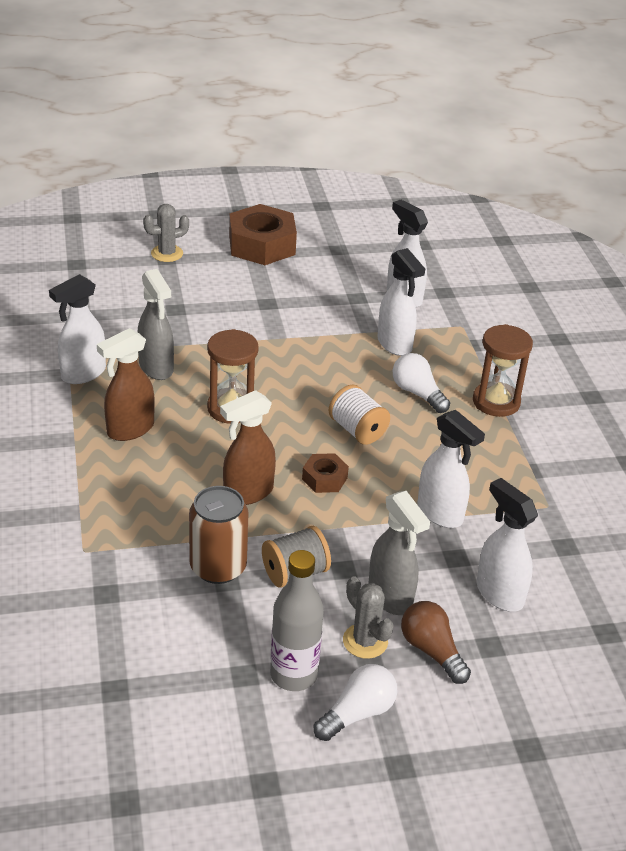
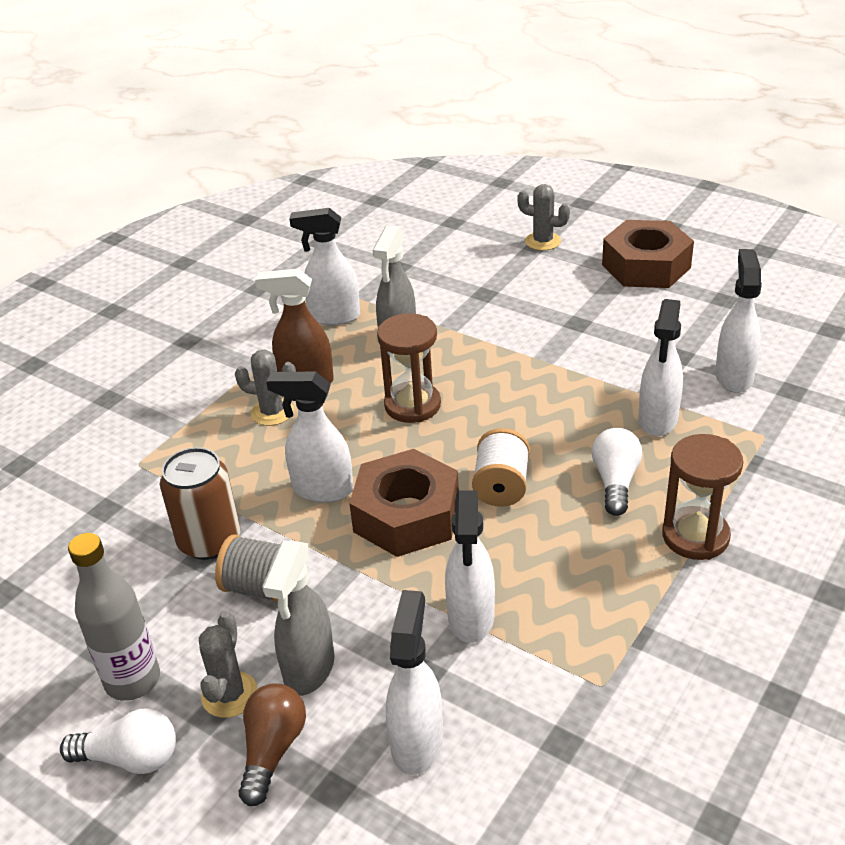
camera: 50 degrees right, 0 degrees up
brown spray bottle [220,390,276,505] -> white spray bottle [266,372,353,502]
brown nut [302,453,349,493] -> brown nut [349,449,459,557], size x2.02
none -> grey cactus [235,350,296,426]

